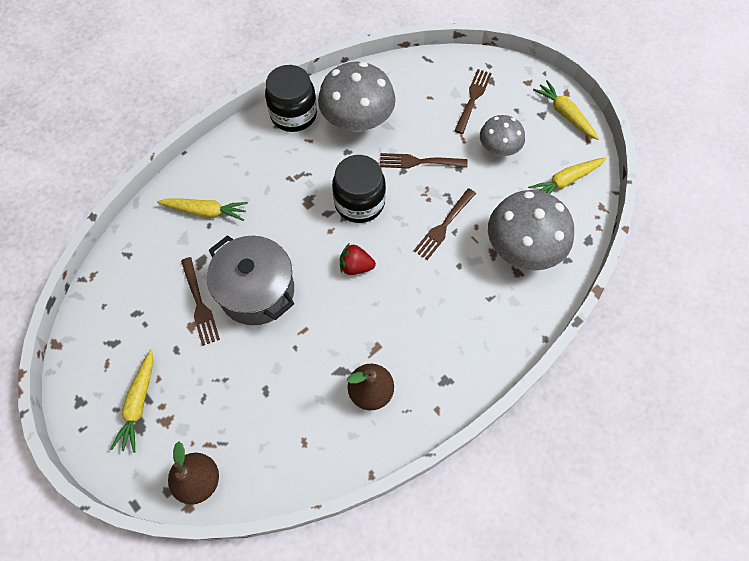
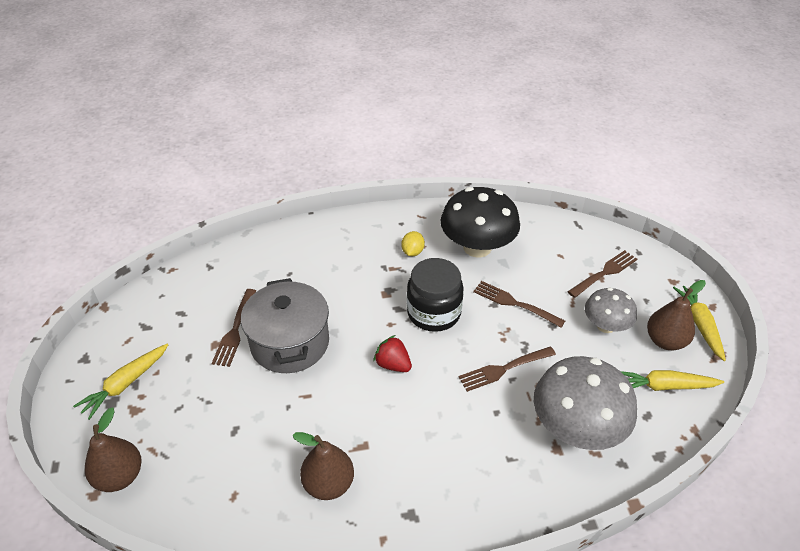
camera: 30 degrees right, 20 degrees down
yellow carrot [157,198,248,221] -> none
black jar [265,65,317,132] -> none
grey mushroom [318,62,396,132] -> black mushroom [440,187,520,258]
none -> yellow lemon [401,231,425,256]
none -> brown pear [647,280,706,350]

